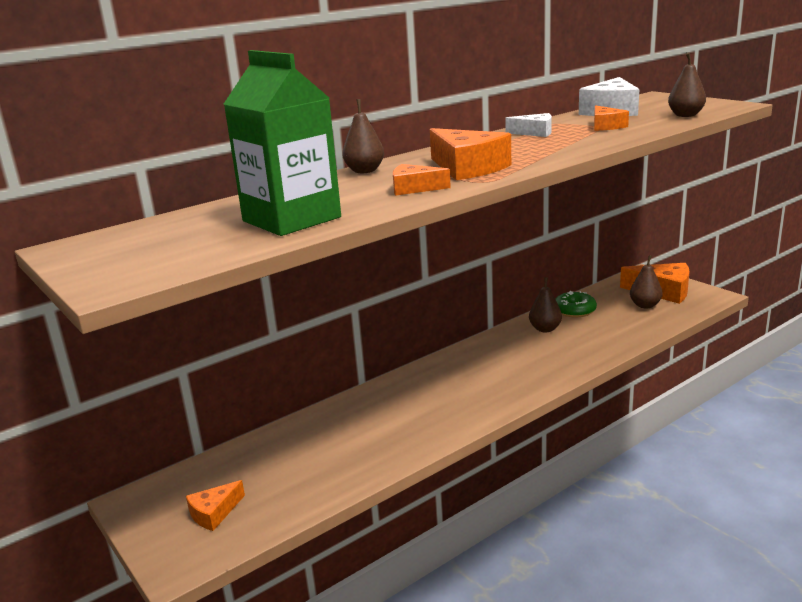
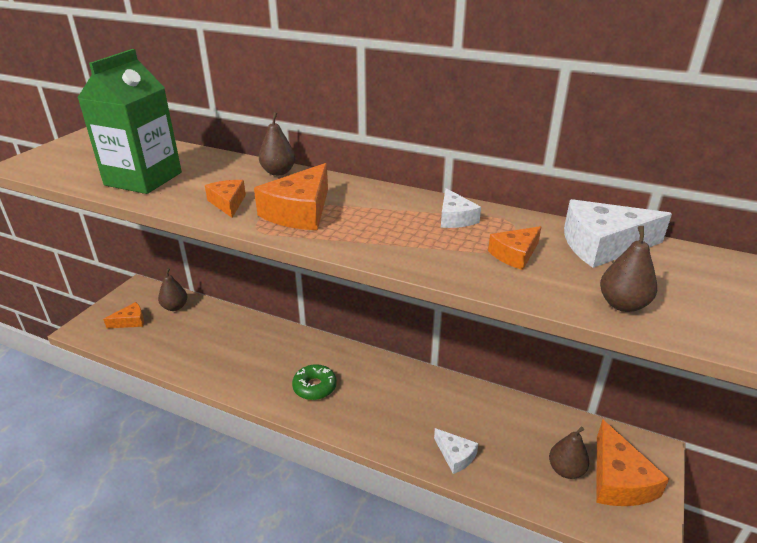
camera: 60 degrees right, 10 degrees up
orange cheese [186,480,245,531] -> orange cheese turned 135 degrees clockwise [103,302,144,328]
brown pear [529,277,562,332] -> brown pear moved to [158,268,187,311]
green donut [555,291,597,317] -> green donut moved to [292,364,337,400]
none -> white cheese [434,428,479,474]

